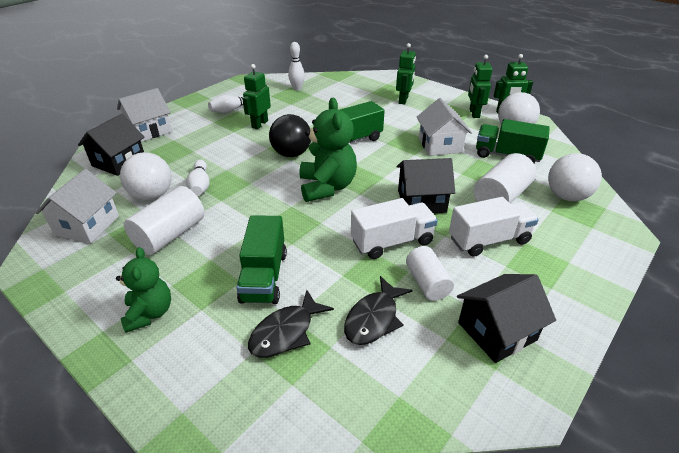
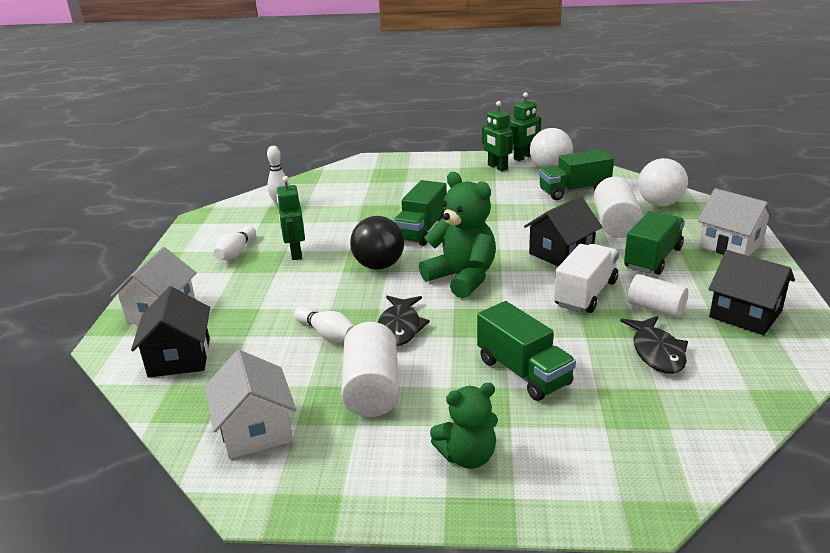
camera: 35 degrees left, 10 degrees down
green teddy bear [116,247,171,333] -> green teddy bear turned 120 degrees clockwise [430,383,498,469]
white ball [120,152,172,200] -> none
black fish [248,290,334,358] -> black fish moved to [377,296,430,346]
green robot [396,43,416,104] -> none
white house [417,98,472,156] -> white house moved to [698,188,774,256]
white truck [449,197,539,257] -> green truck [624,211,685,275]
black house [457,274,556,363] -> black house turned 75 degrees counterclockwise [709,250,795,335]

